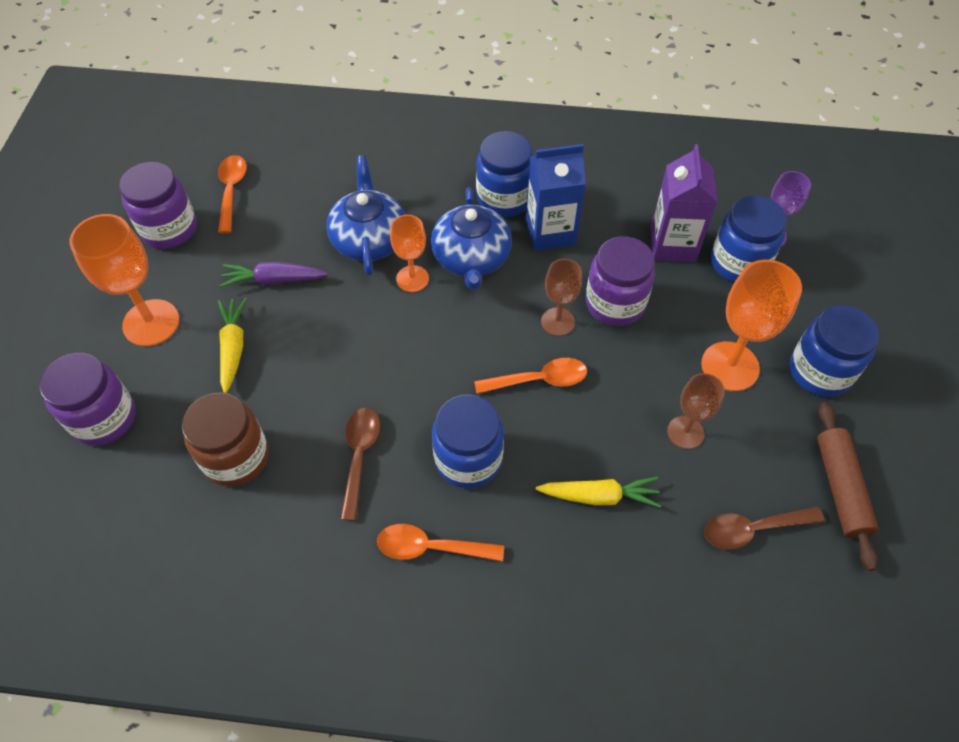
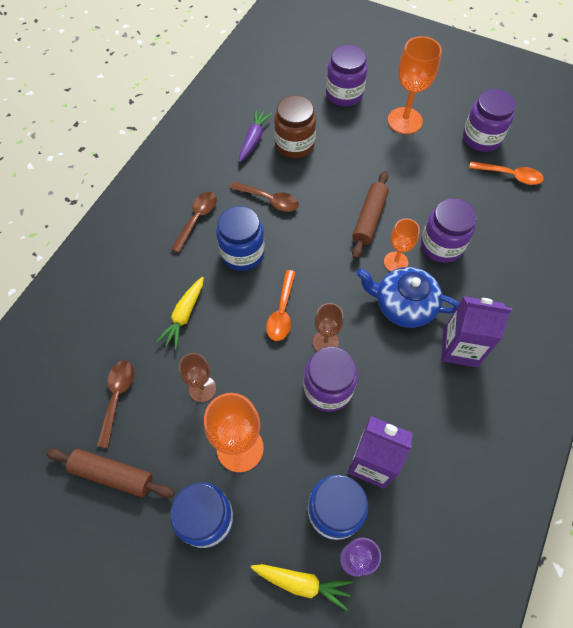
camera: 110 degrees right, 5 degrees up
yellow carrot [218,298,247,393] -> yellow carrot moved to [251,564,353,611]
purple carrot [220,262,328,287] -> purple carrot moved to [239,109,272,162]
blue teapot [326,155,405,275] -> purple jar [421,198,477,263]
orange spoon [377,524,504,562] -> brown spoon [171,192,217,253]
blue jar [476,131,533,217] -> purple carton [441,296,512,367]
blue carton [526,144,586,251] -> none
none -> brown rolling pin [352,171,389,259]

